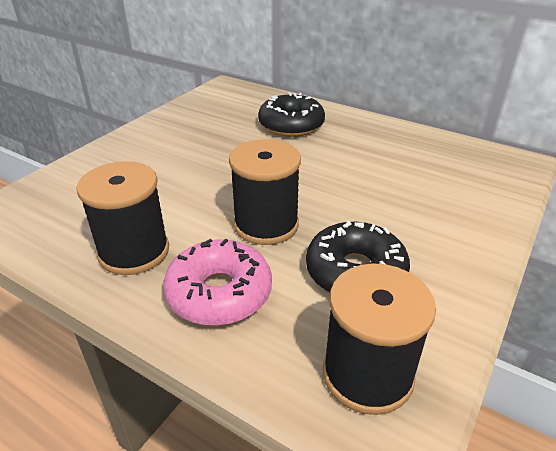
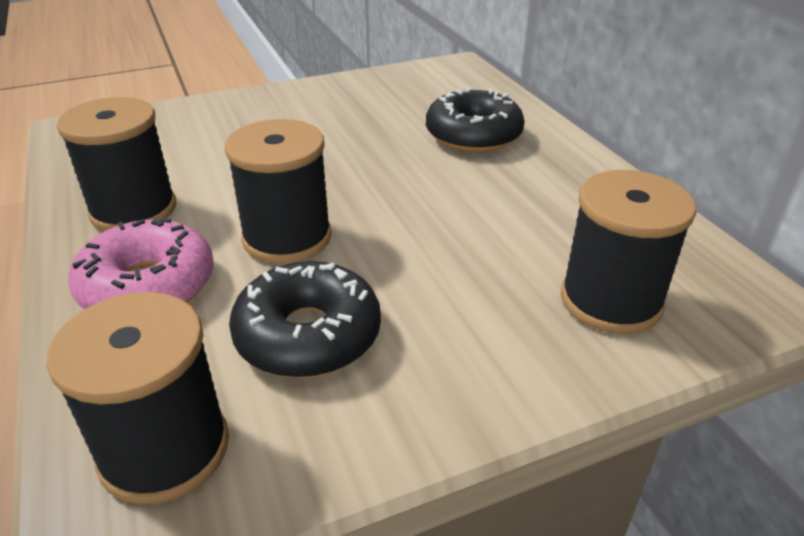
camera: 35 degrees right, 0 degrees up
none -> black spool [561,170,696,334]

